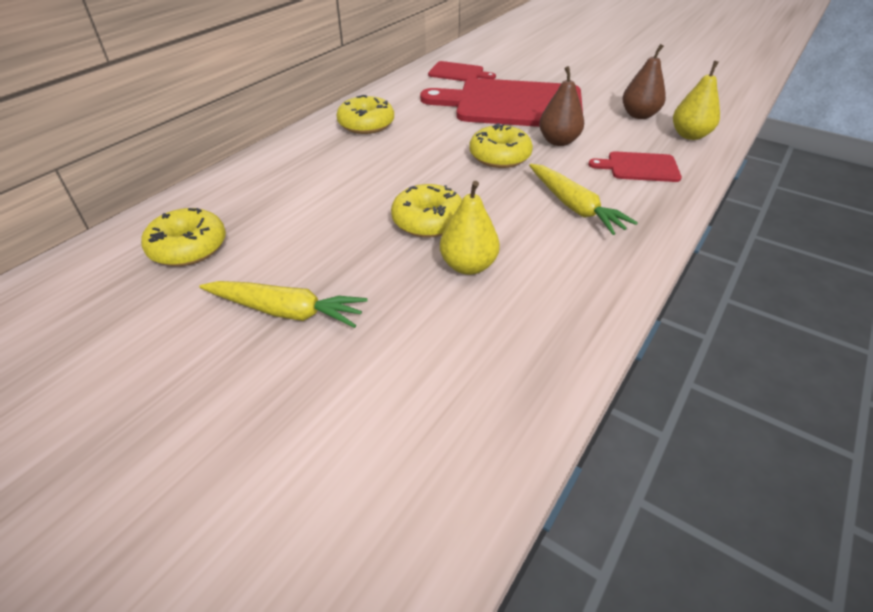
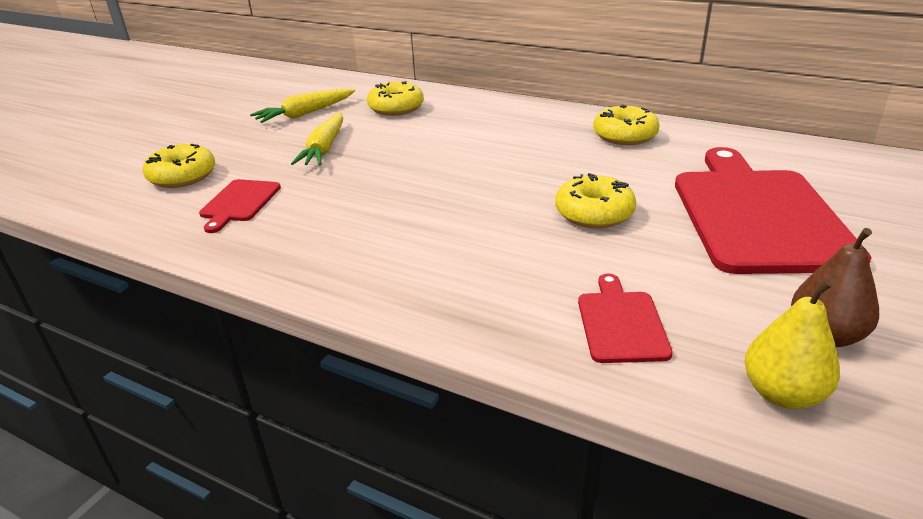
camera: 85 degrees right, 10 degrees down
yellow donut [391,184,462,238] -> yellow donut moved to [142,144,215,188]
red cutting board [428,61,496,82] -> red cutting board moved to [199,179,281,233]
yellow pear [440,181,500,275] -> none
yellow carrot [529,164,638,235] -> yellow carrot moved to [250,89,355,123]
brown pear [539,66,584,146] -> none

